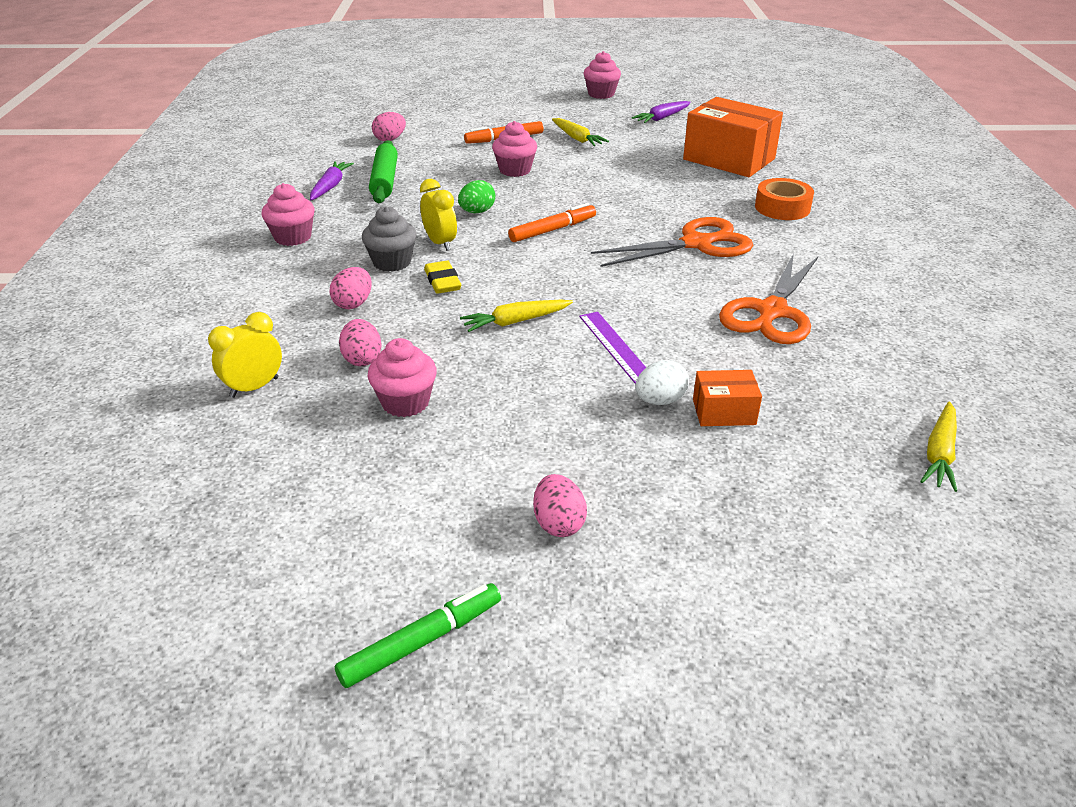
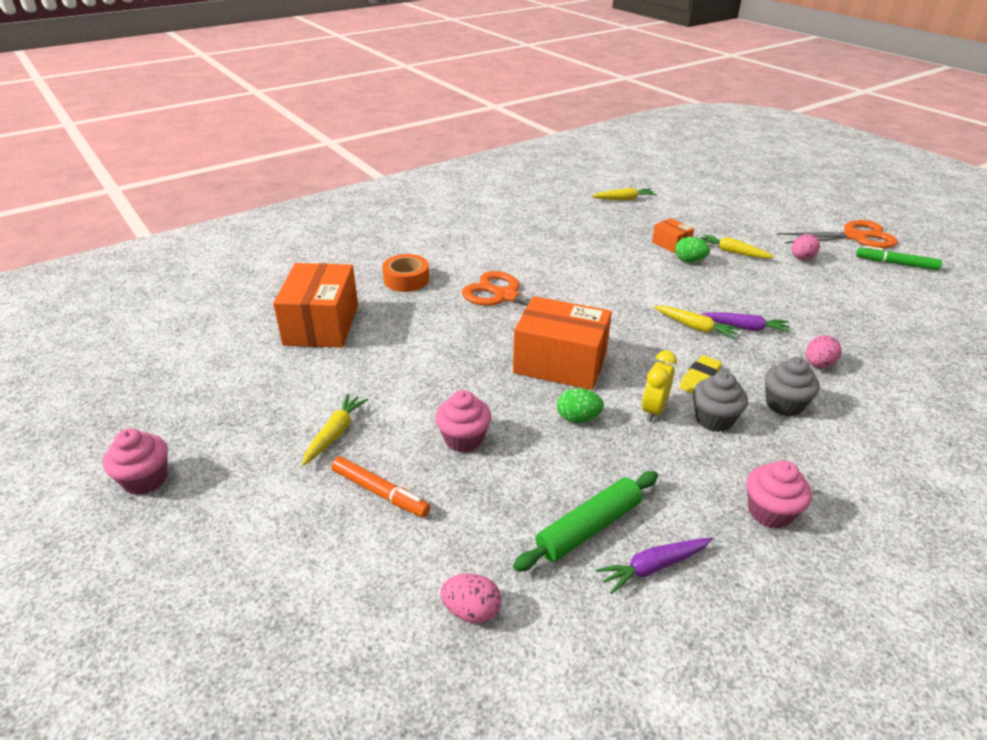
camera: 125 degrees left, 0 degrees up
yellow clock [208,312,282,398] -> none
pink egg [330,267,372,309] -> grey cupcake [765,357,820,416]
pink cupcake [367,338,437,417] -> none
orange marker [508,203,596,242] -> orange box [513,296,612,390]
purple ruler [579,312,646,384] -> none
purple carrot [632,101,691,123] -> purple carrot moved to [700,312,791,333]
white egg [635,360,689,405] -> green egg [675,237,710,262]
orange scissors [719,253,818,344] -> orange scissors moved to [778,220,898,248]
none -> yellow carrot [701,234,774,258]

